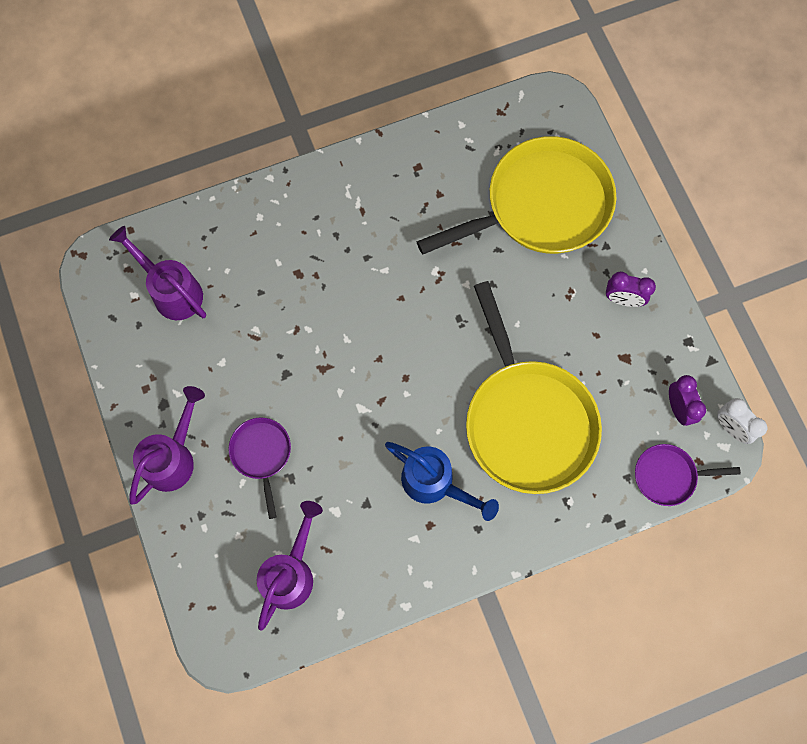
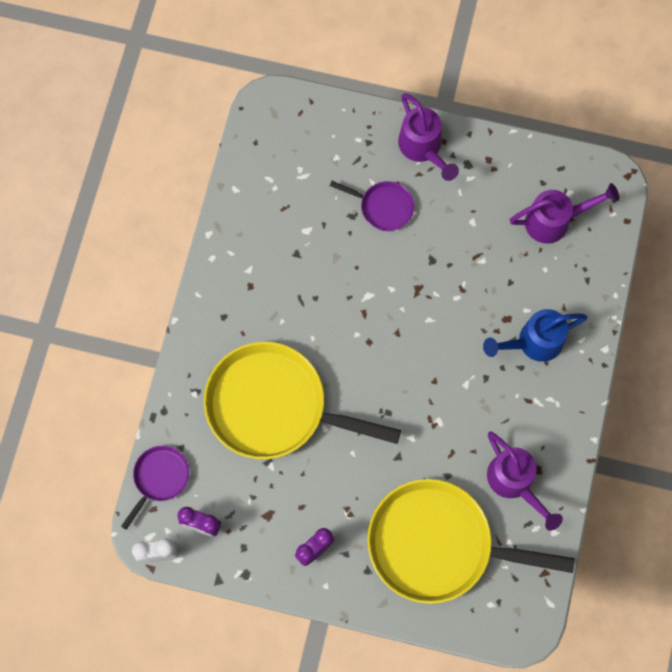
camera: 125 degrees right, 0 degrees up
purple watering can [256,501,323,631] -> purple watering can moved to [487,431,563,531]
blue watering can [385,442,499,521] -> blue watering can moved to [483,309,588,362]
yellow pan [417,136,616,254] -> yellow pan turned 90 degrees clockwise [367,479,575,604]

